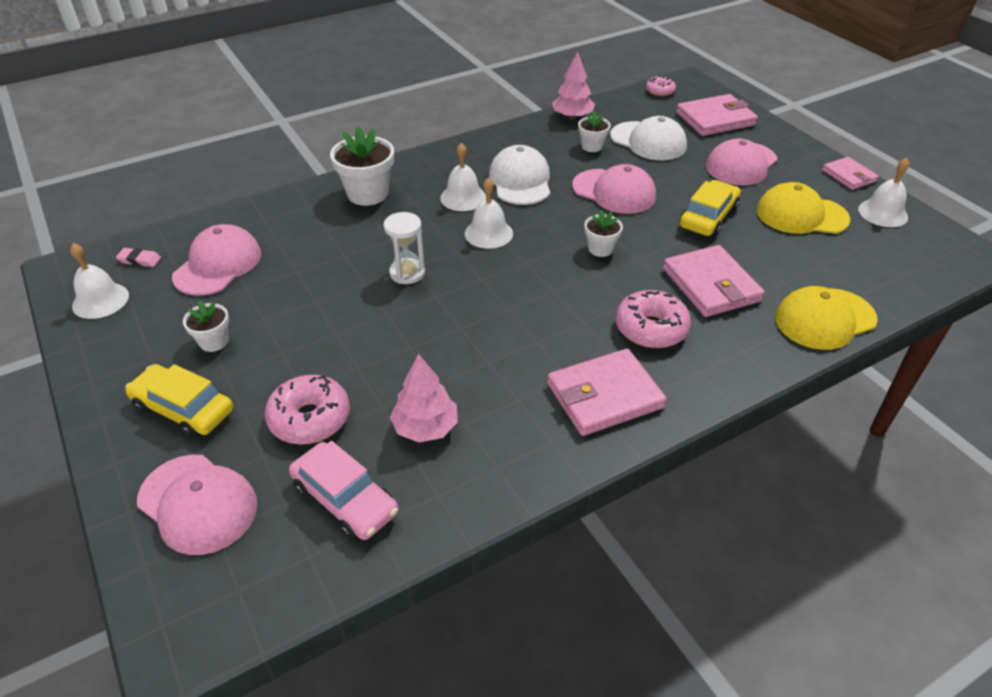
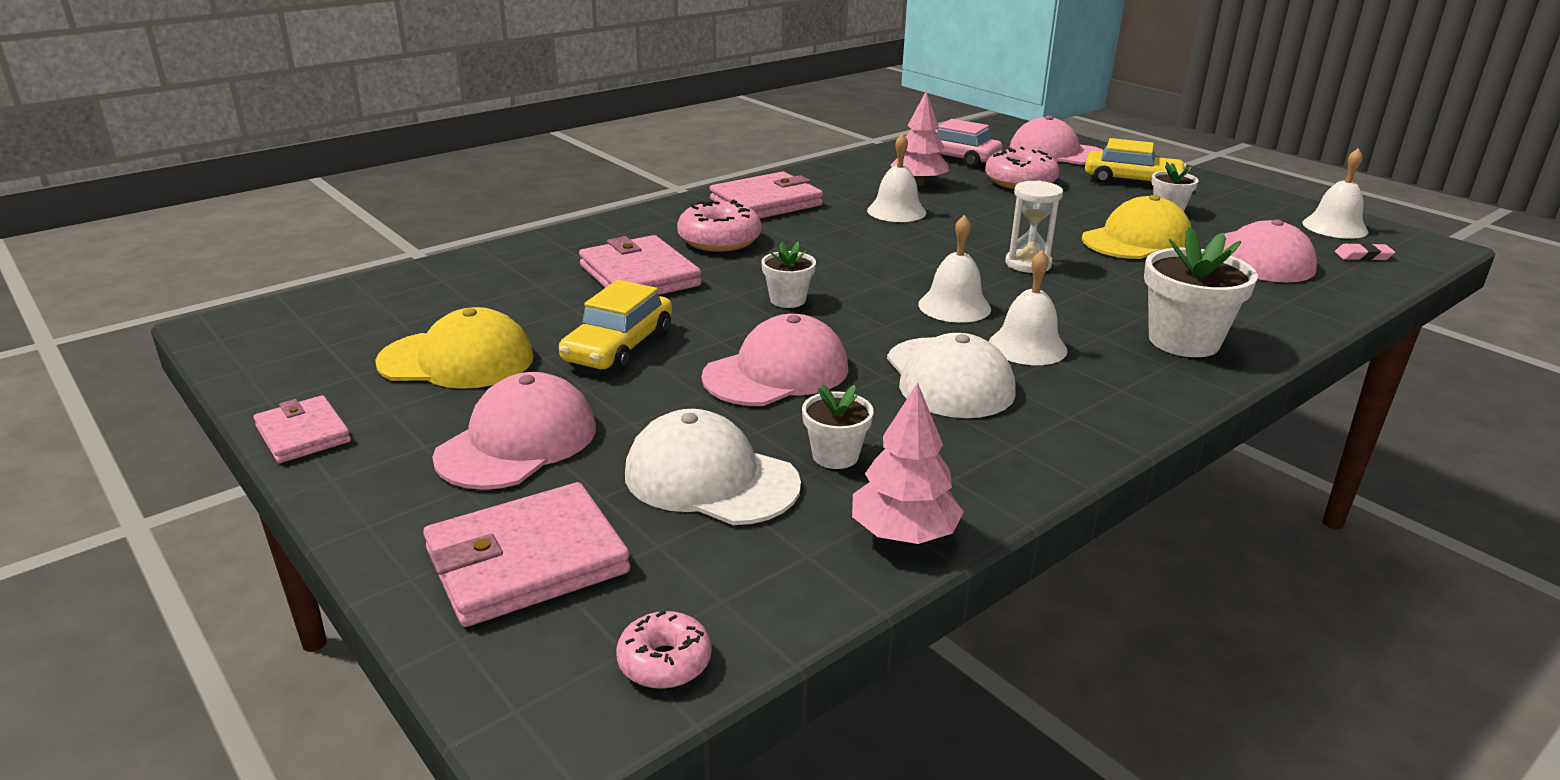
camera: 170 degrees right, 15 degrees down
pink cap [572,164,656,214] -> pink cap turned 120 degrees clockwise [702,314,848,406]
yellow cap [775,286,878,350] -> yellow cap moved to [1082,195,1192,259]
white bell [858,158,909,227] -> white bell moved to [867,133,927,222]

